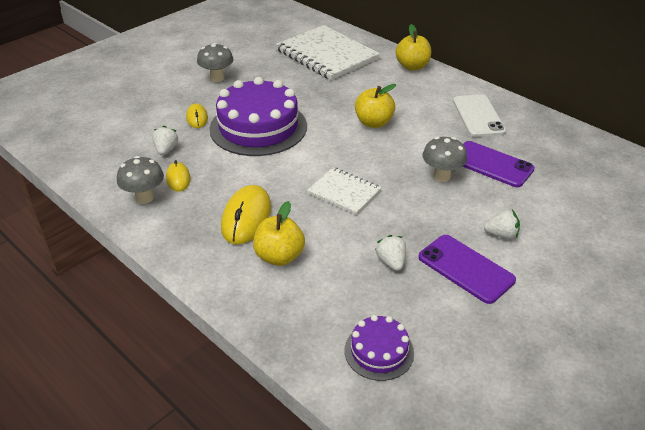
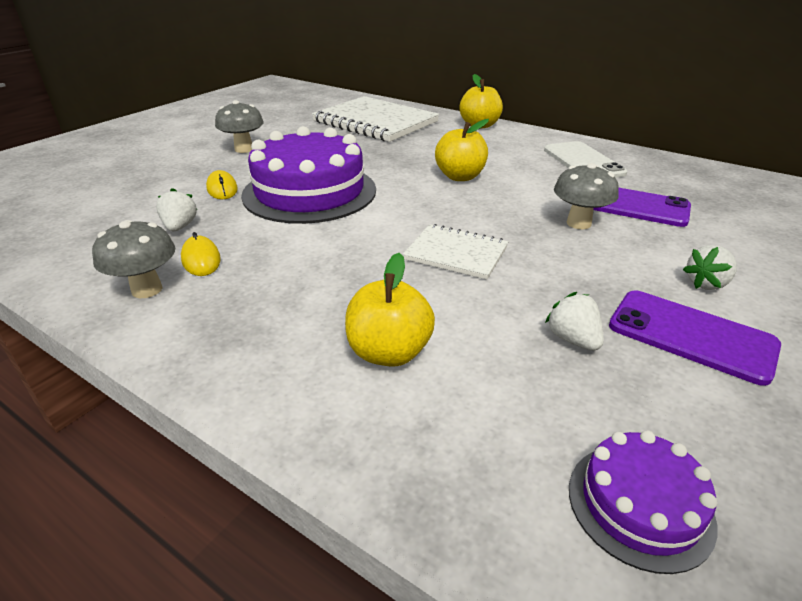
camera: 10 degrees left, 5 degrees down
yellow mouse [221,185,271,244] -> none
white strawberry [484,210,520,239] -> white strawberry turned 150 degrees clockwise [683,245,737,290]

